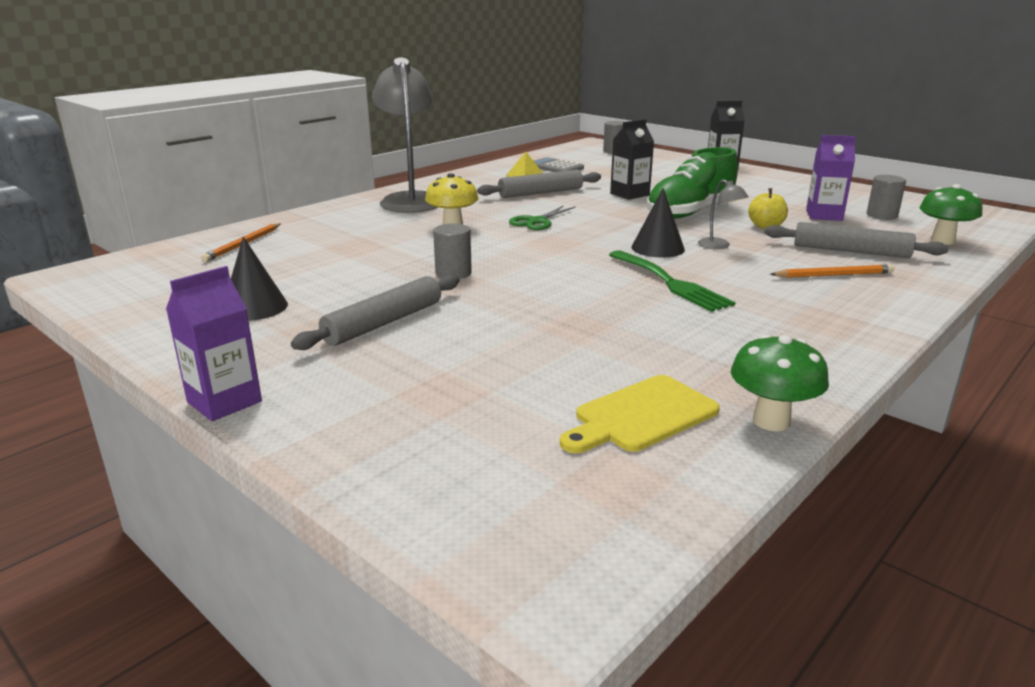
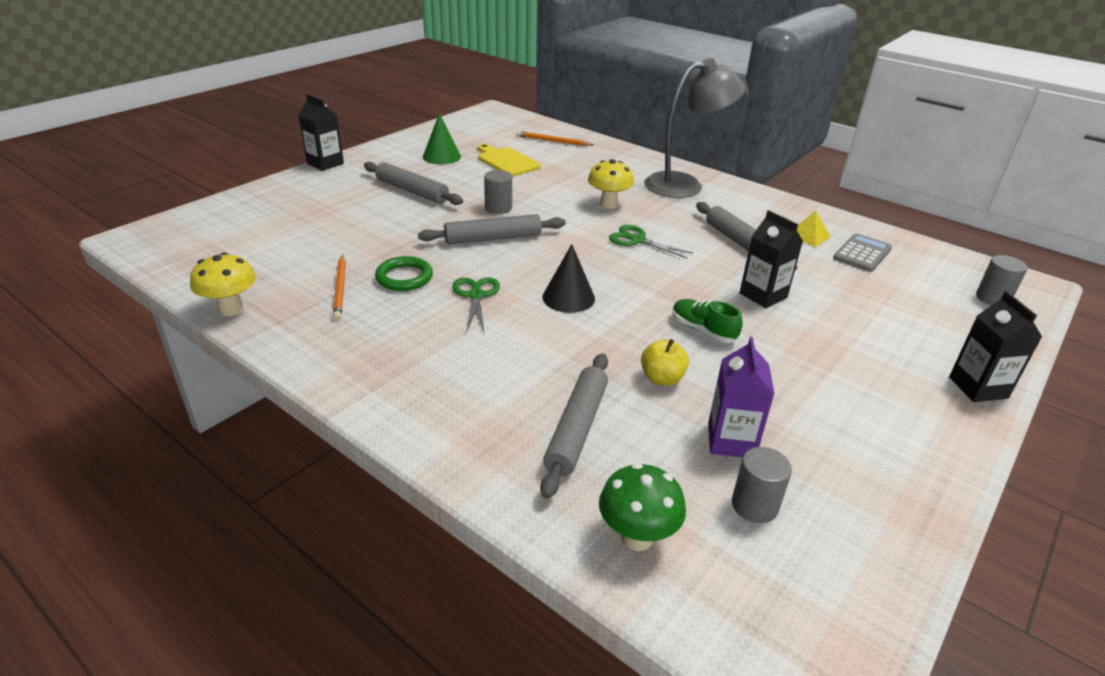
camera: 85 degrees right, 10 degrees up
purple carton [166,266,262,421] -> black carton [299,94,344,171]
black cone [231,237,288,321] -> green cone [423,113,461,164]
yellow cutting board [560,375,720,453] -> yellow cutting board moved to [478,144,541,177]
green fork [609,250,736,312] -> green scissors [452,277,500,332]
green shoe [647,147,738,219] -> green shoe [672,299,743,343], size x0.52
grey lamp [698,179,749,249] -> none
green mushroom [731,334,829,431] -> yellow mushroom [190,252,256,316]
orange pencil [770,265,894,278] -> orange pencil moved to [333,255,346,320]
none -> green ring [375,256,433,291]
none -> grey rolling pin [418,214,566,244]

